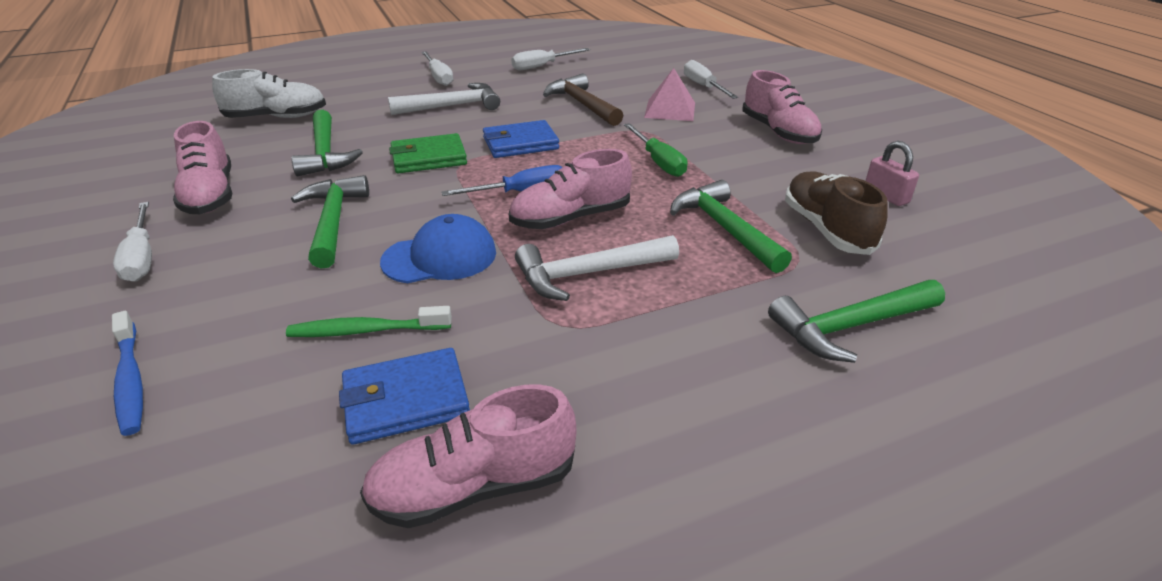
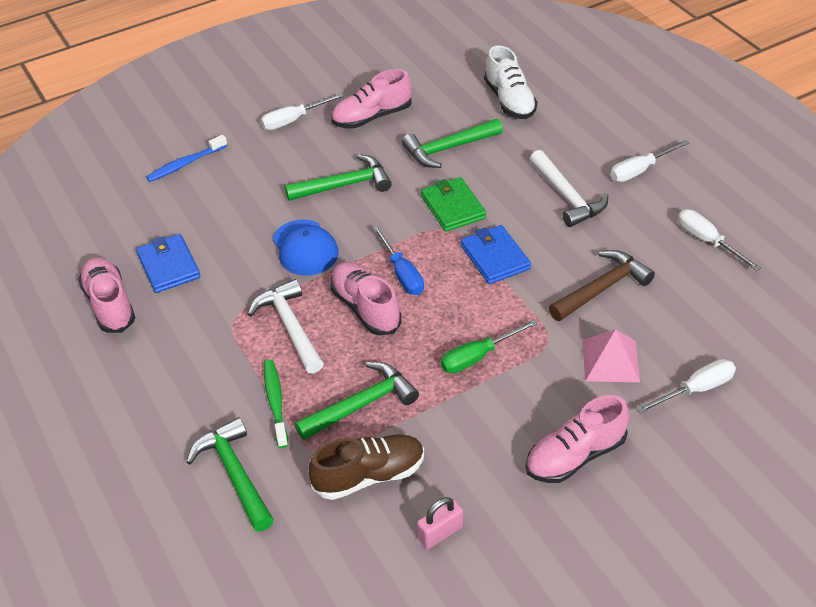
camera: 85 degrees right, 10 degrees up
green toothbrush [286,306,452,337] -> green toothbrush moved to [264,360,288,448]

